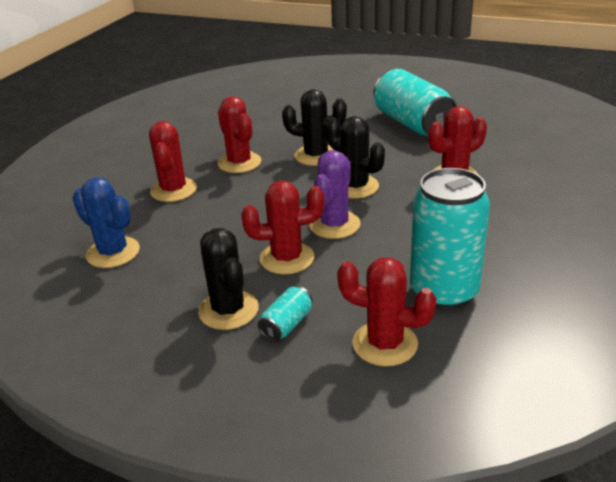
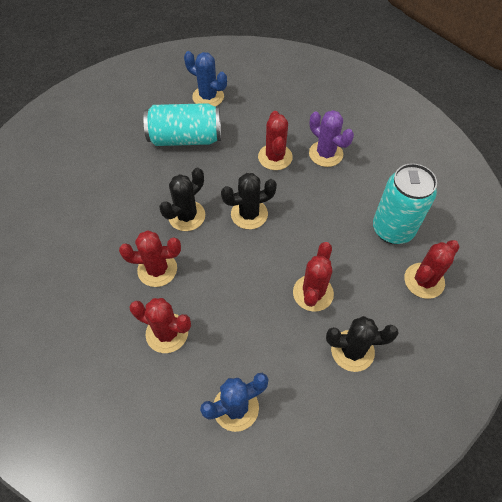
camera: 65 degrees left, 25 degrees up
turquoise can [258,286,312,342] -> none
purple cactus [309,150,361,239] -> purple cactus moved to [309,110,354,167]
none -> blue cactus [184,51,227,106]

